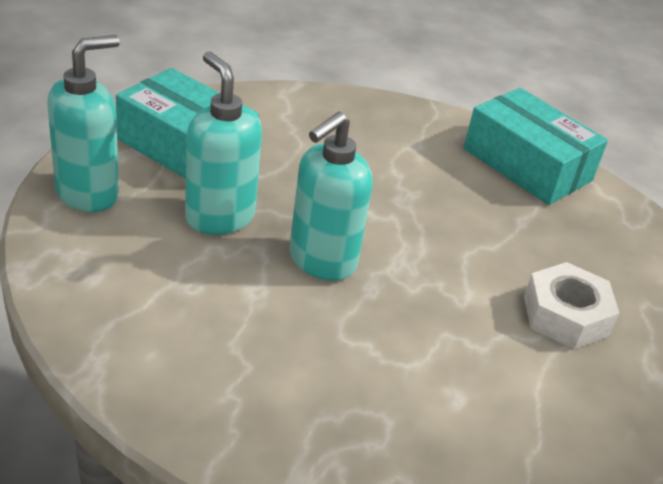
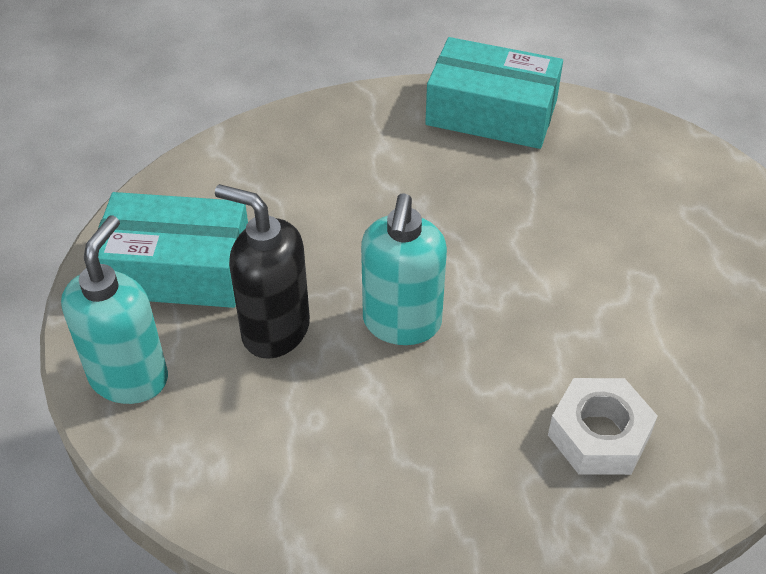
camera: 25 degrees left, 10 degrees up
turquoise soap dispenser [185,51,262,235] -> black soap dispenser [215,184,310,359]
white nut [524,262,620,349] -> white nut moved to [548,378,658,475]

